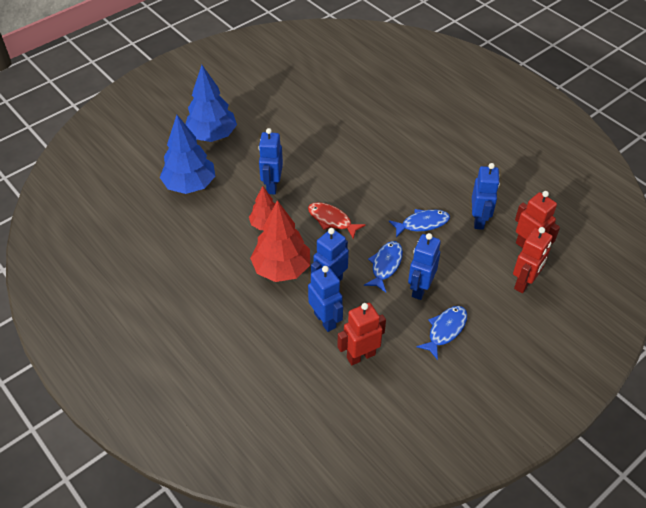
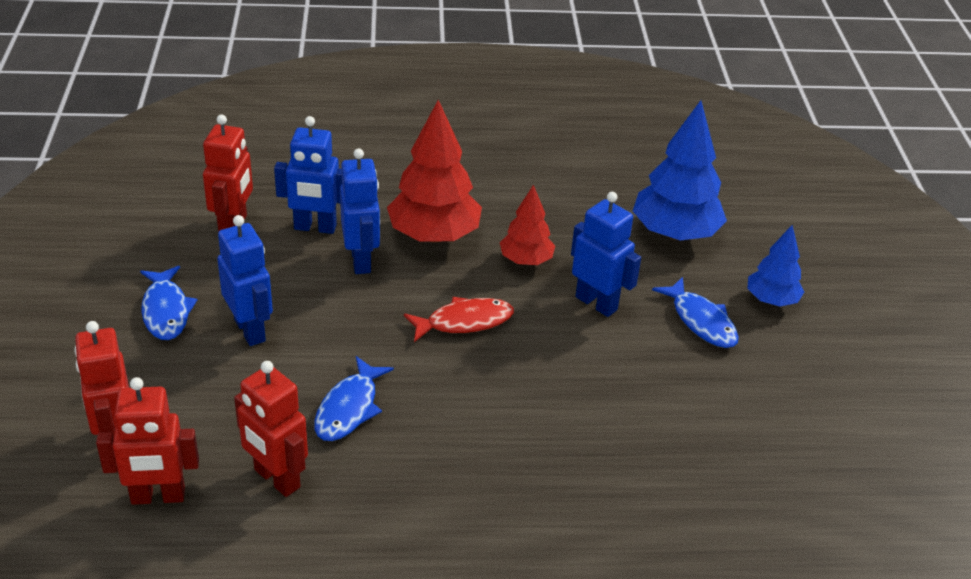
camera: 125 degrees right, 10 degrees down
blue tree [185,65,237,142] -> blue tree [747,225,804,307], size x0.58
blue fish [364,241,403,292] -> blue fish moved to [652,277,739,348]
blue robot [472,163,500,230] -> red robot [234,361,308,497]

